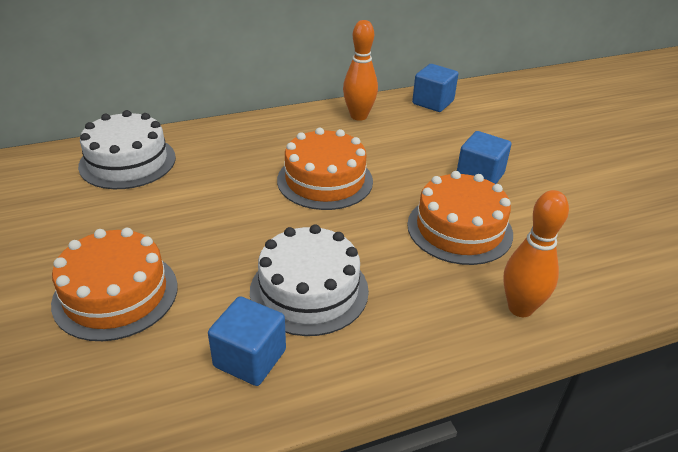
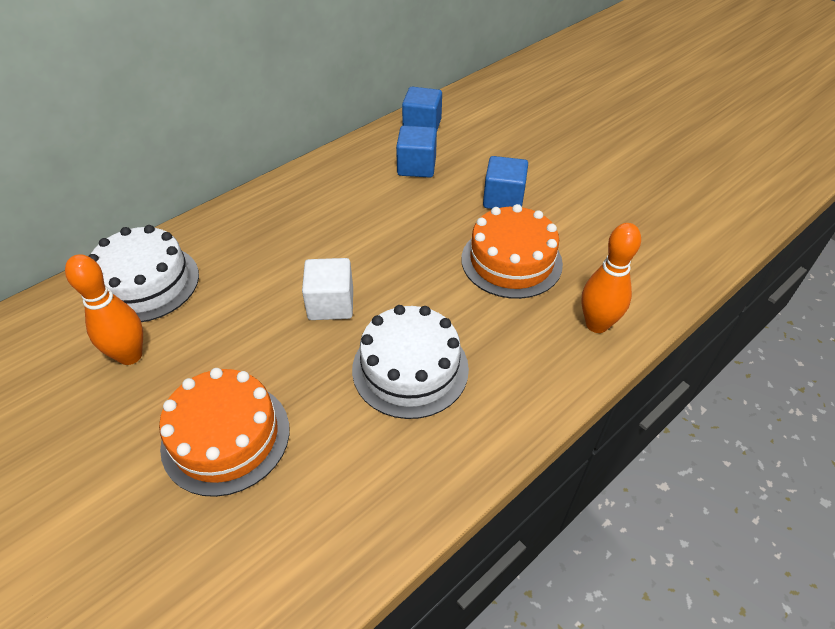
camera: 20 degrees left, 10 degrees up
blue cube [208,296,286,386] -> blue cube moved to [396,126,437,178]
orange cake [277,128,373,210] -> none
orange bowling pin [343,20,378,121] -> orange bowling pin moved to [65,254,143,365]
none -> white cube [302,258,353,320]

